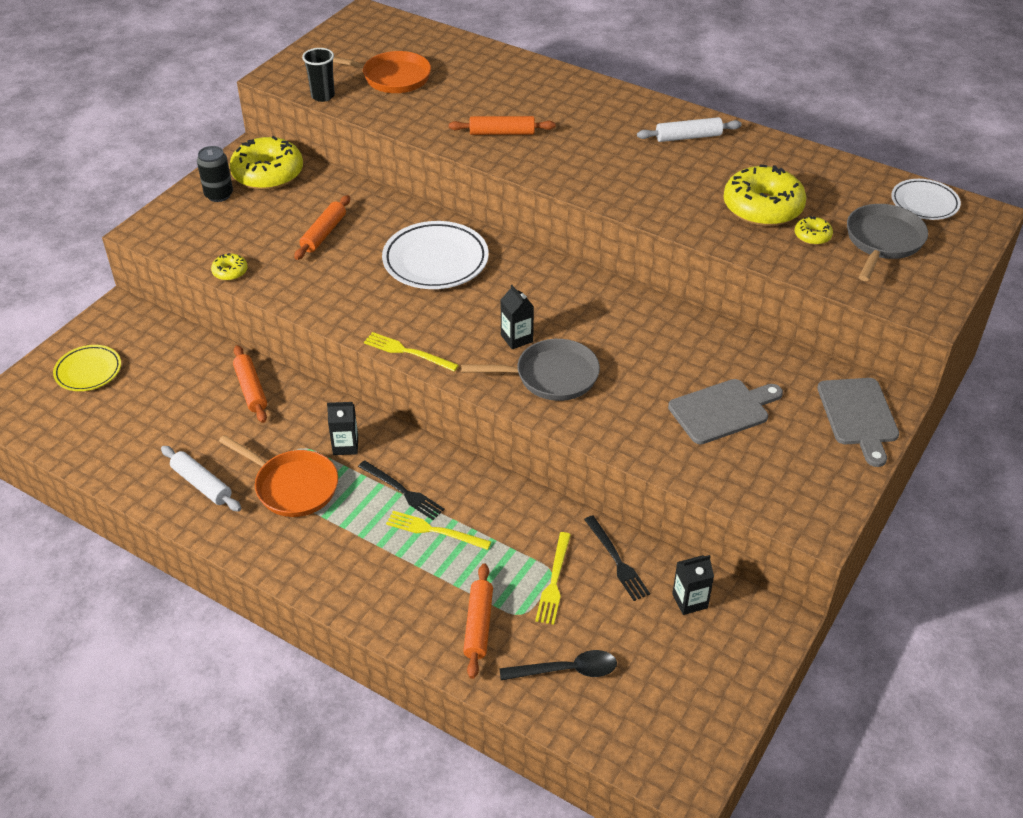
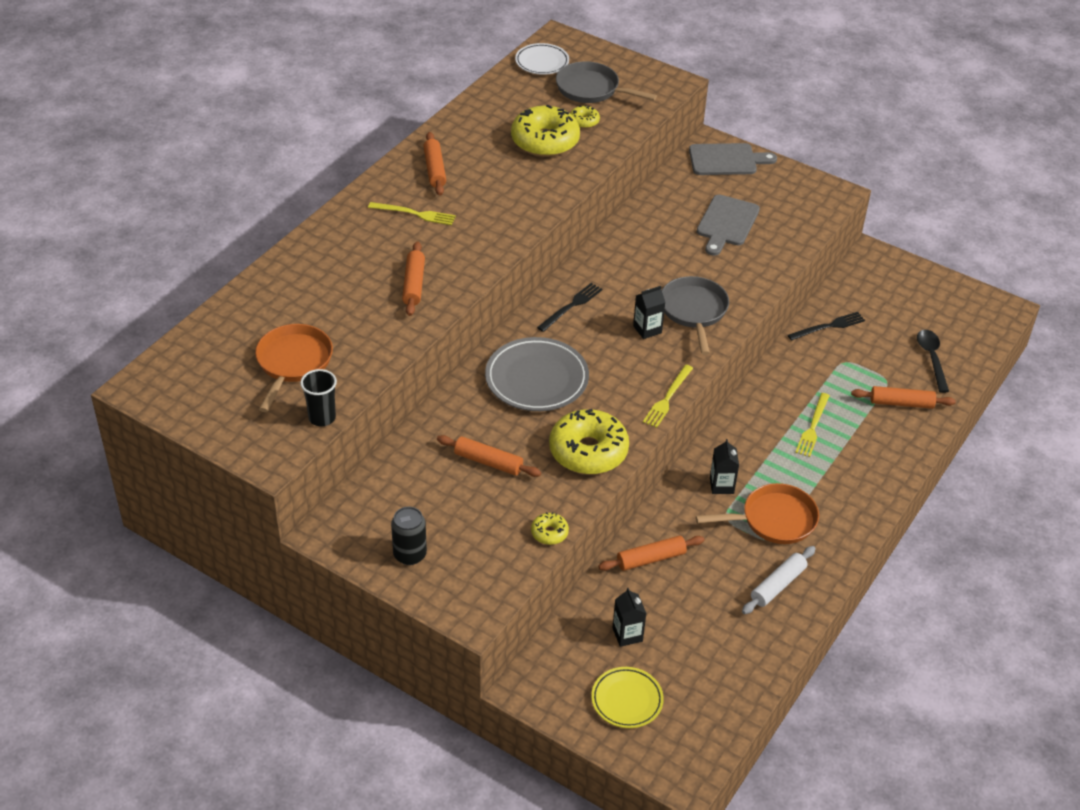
camera: 90 degrees left, 0 degrees up
orange pan [219,435,338,517] -> orange pan turned 45 degrees clockwise [696,483,819,544]
yellow donut [229,136,303,190] -> yellow donut moved to [549,409,629,474]
black fork [358,460,445,520] -> black fork moved to [537,283,602,332]
white plate [382,221,489,289] -> grey plate [485,337,589,411]
yellow fork [535,532,571,625] -> yellow fork moved to [368,202,456,225]
white rolling pin [637,117,742,142] -> orange rolling pin [423,132,446,196]
grey cutting board [668,379,783,444] -> grey cutting board turned 135 degrees counterclockwise [697,195,760,256]
black carton [672,555,714,615] -> black carton moved to [612,588,647,647]

